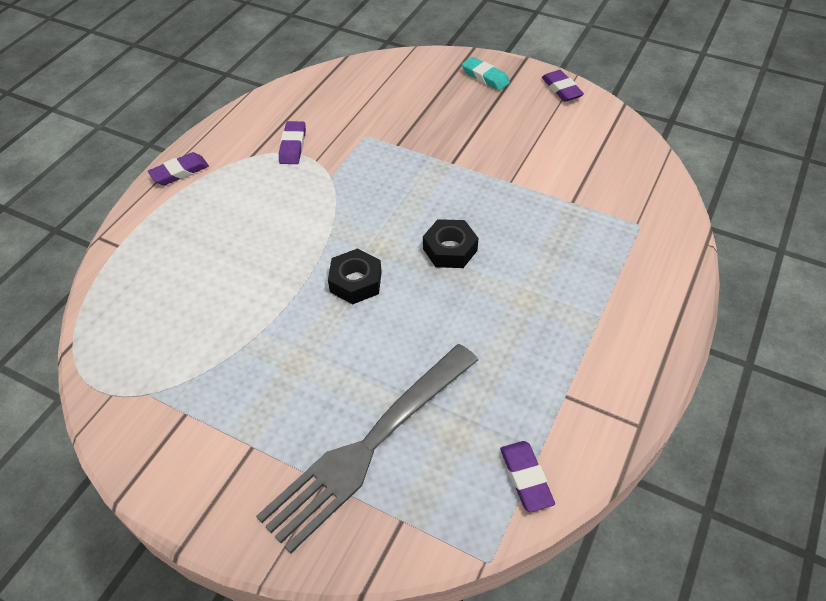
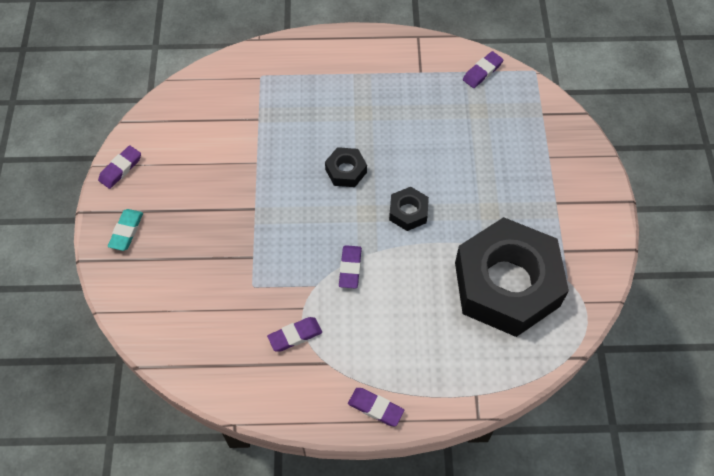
camera: 120 degrees left, 10 degrees up
grey fork [256,344,478,553] -> none
none -> purple eraser [339,245,362,289]
none -> black nut [455,217,569,337]

